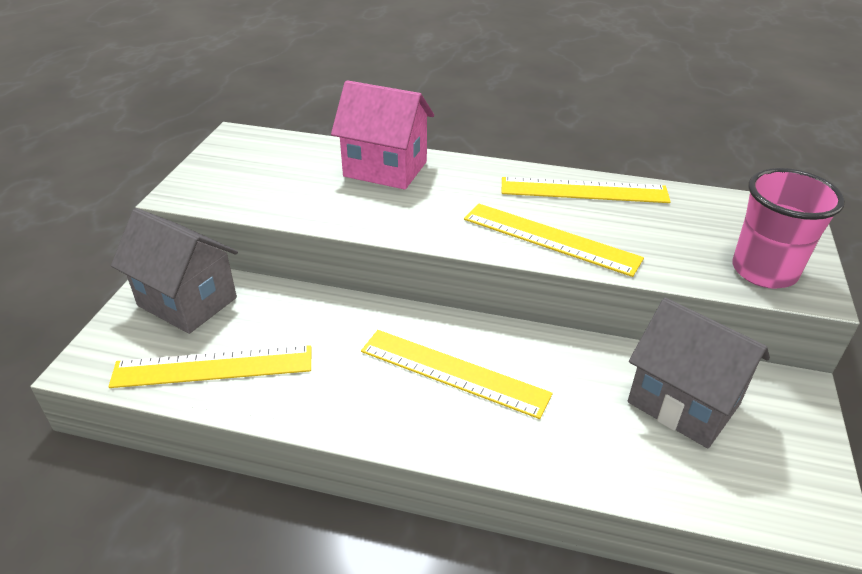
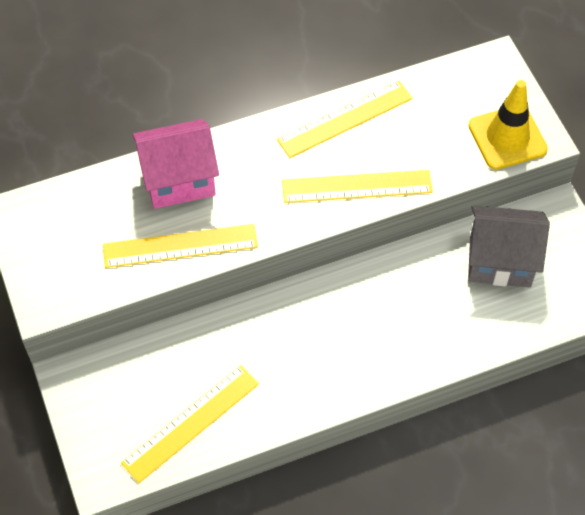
camera: 35 degrees left, 20 degrees up
grey house [111,208,238,334] -> none
yellow ruler [361,330,552,419] -> yellow ruler moved to [103,224,258,268]
pink cup [732,168,845,289] -> yellow traffic cone [468,80,548,170]

